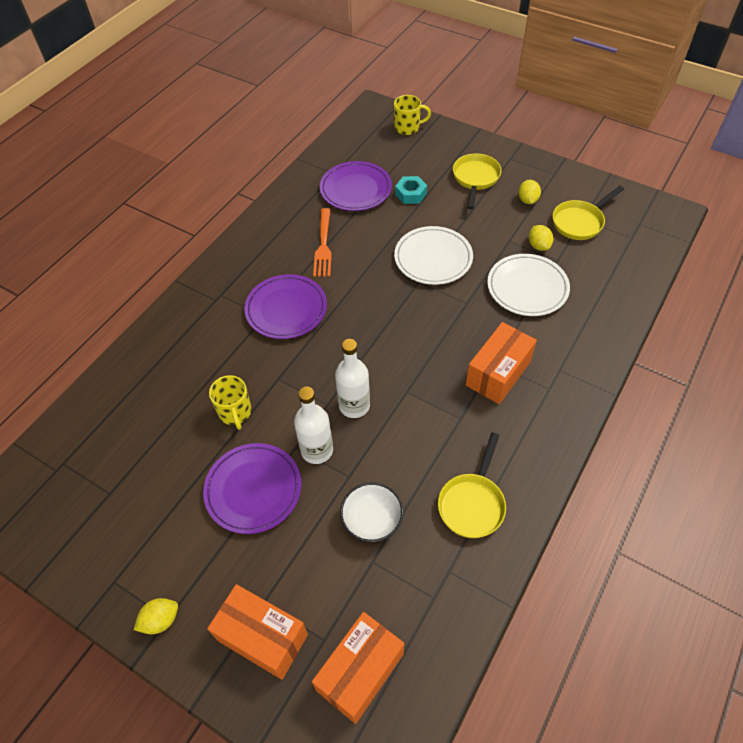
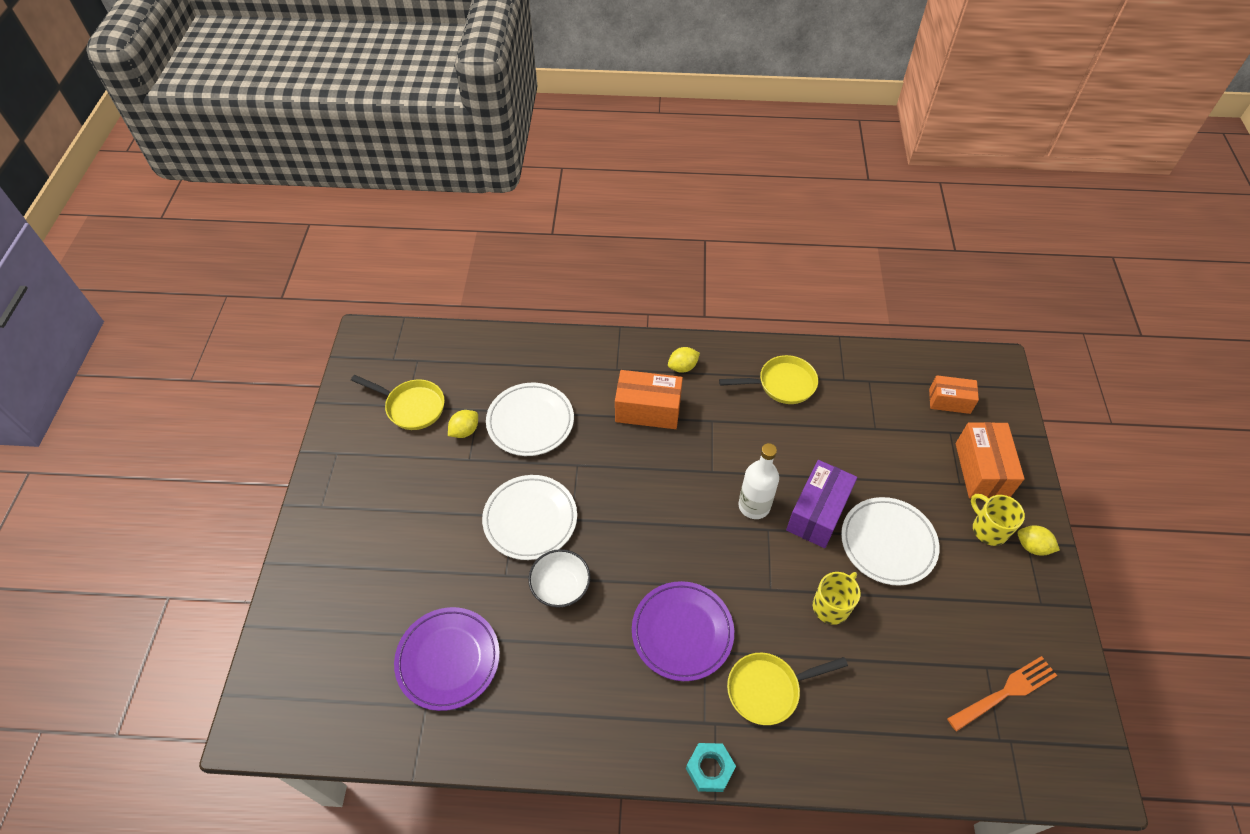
camera: 120 degrees left, 0 degrees up
purple plate [203,443,301,534] -> white plate [841,497,940,586]
white bottle [294,387,333,464] -> purple box [786,460,857,548]
orange box [312,612,404,724] -> orange box [929,375,979,414], size x0.65
orange fork [313,208,332,277] -> orange fork moved to [947,656,1057,732]
white bowl [340,482,403,542] -> white bowl moved to [528,549,590,608]
yellow mug [394,95,431,135] -> yellow mug moved to [971,494,1025,546]
turquoise nut [395,176,427,204] -> turquoise nut moved to [686,743,736,792]
yellow pan [453,153,501,209] -> yellow pan moved to [727,653,848,725]
yellow lemon [518,180,541,204] -> yellow lemon moved to [668,347,700,373]

